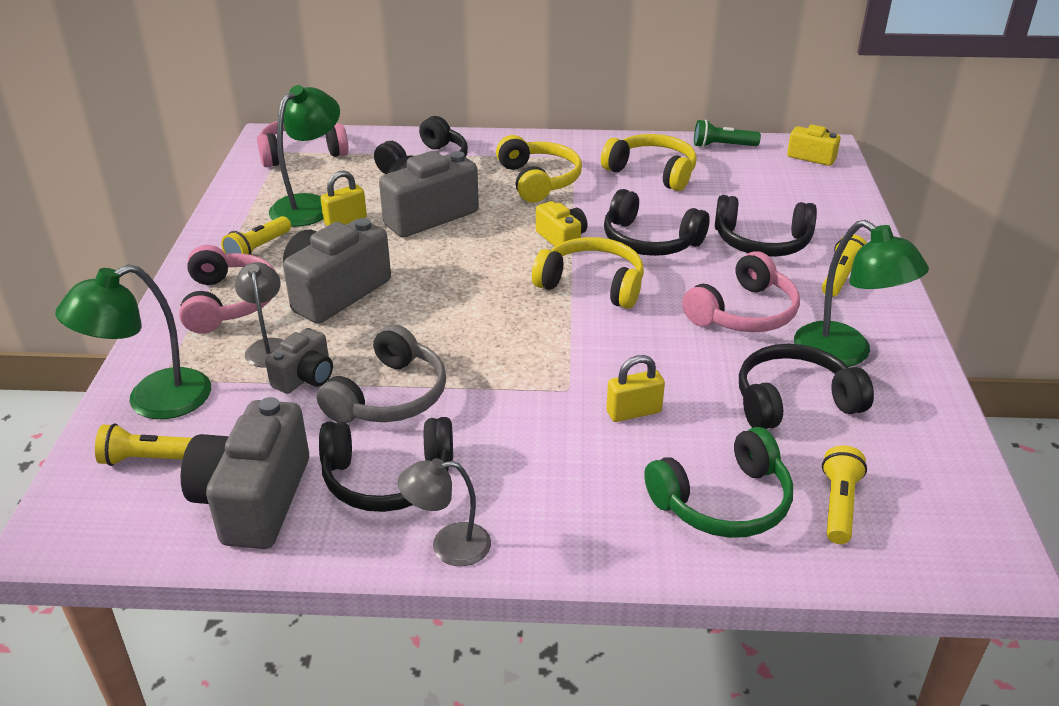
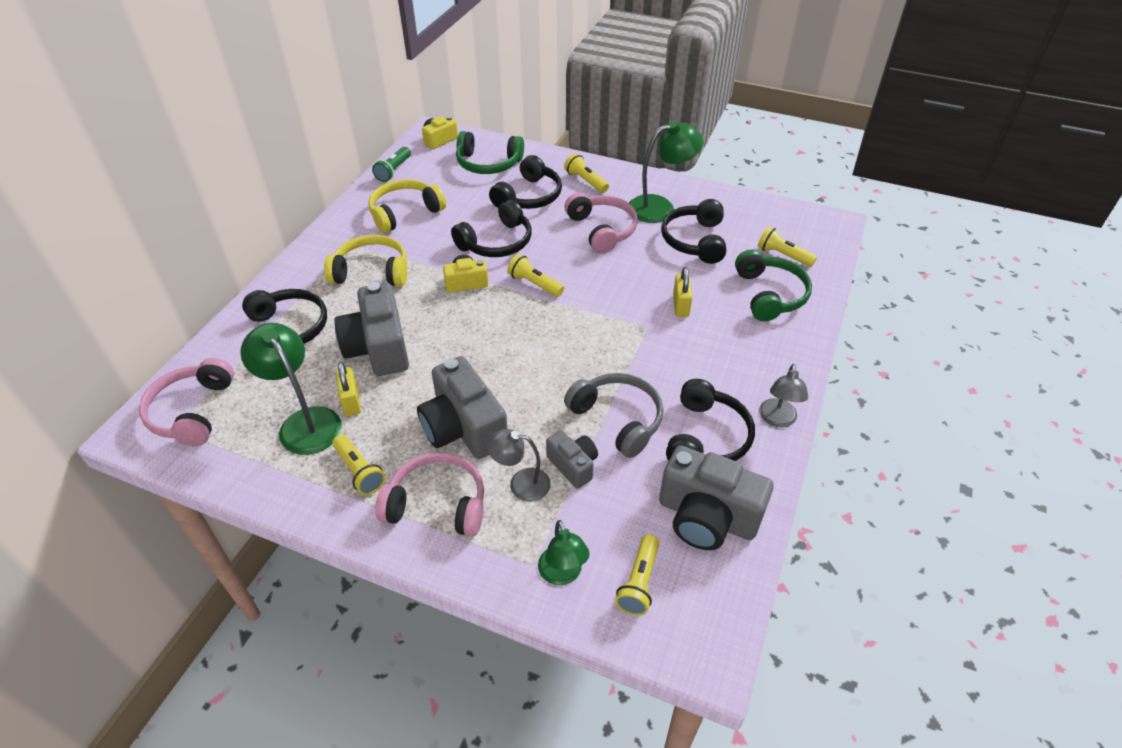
camera: 70 degrees left, 10 degrees up
green lamp [55,264,211,419] -> green lamp [538,520,590,585], size x0.63
yellow headphones [532,237,644,309] -> yellow flashlight [507,254,564,297]
none -> green headphones [456,131,524,174]

